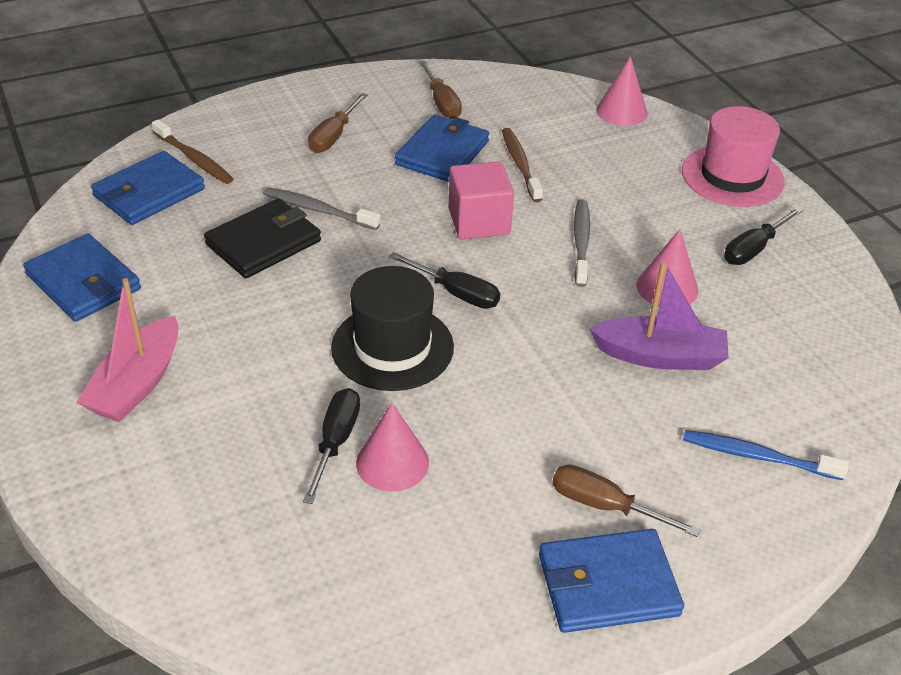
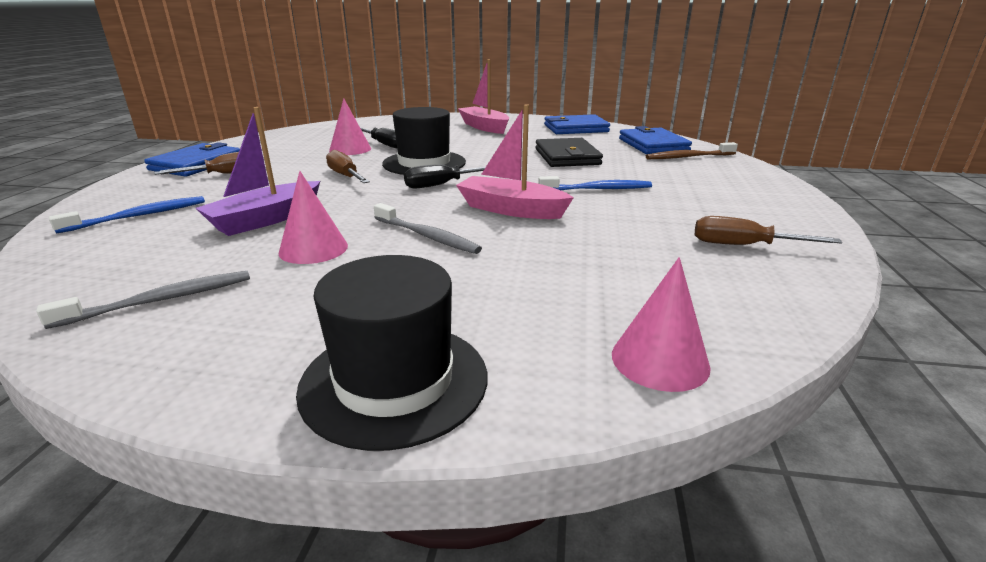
camera: 125 degrees right, 15 degrees down
grey toothbrush [263,187,380,230] -> grey toothbrush moved to [36,271,250,329]
brown screwdriver [308,93,367,153] -> brown screwdriver moved to [326,150,370,183]
blue wallet [395,115,489,182] -> none
pink cube [448,161,514,239] -> pink boat [456,104,574,219]
brown toothbrush [502,128,543,202] -> none
pink hat [682,106,785,207] -> black hat [296,255,487,451]
black screwdriver [724,207,803,265] -> none
none -> blue toothbrush [538,176,652,190]

